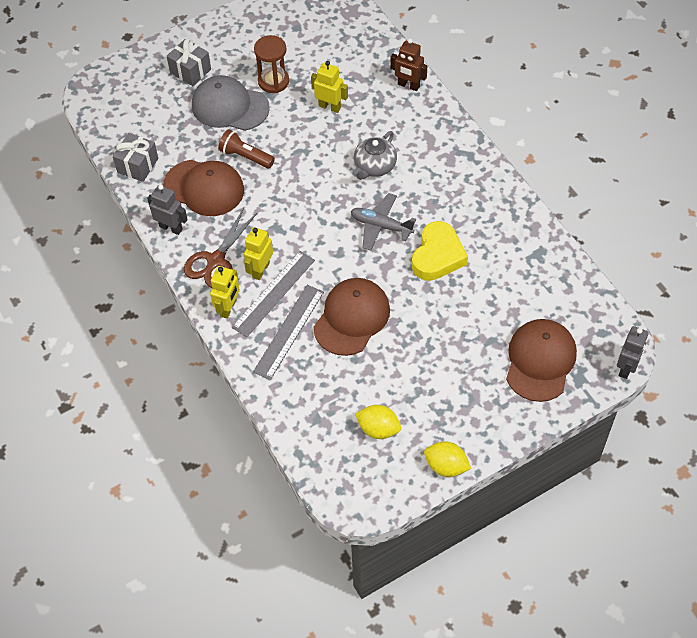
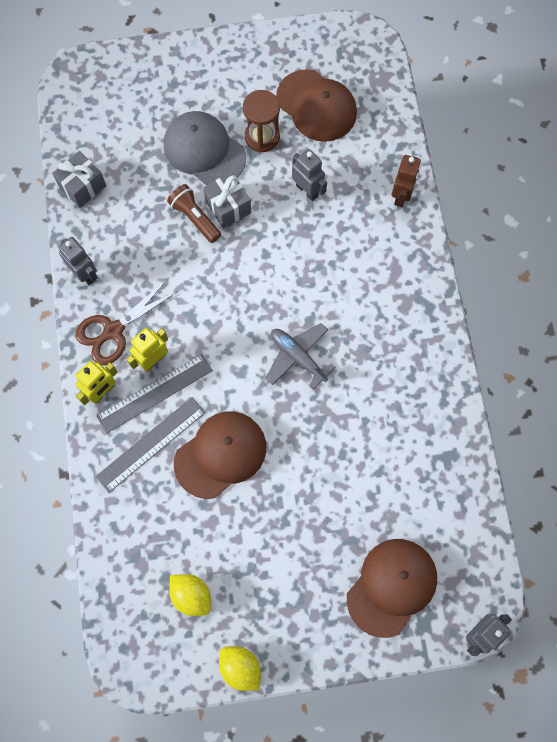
camera: 20 degrees right, 15 degrees up
brown cap [163,160,244,216] -> brown cap moved to [276,69,357,142]
grey gift [167,38,211,86] -> grey gift moved to [203,172,251,228]
yellow robot [311,61,348,113] -> grey robot [292,149,327,201]
grey teapot [354,131,397,180] -> none
brown robot [390,39,427,91] -> brown robot turned 120 degrees counterclockwise [392,155,421,207]
yellow heart [412,221,468,281] -> none

